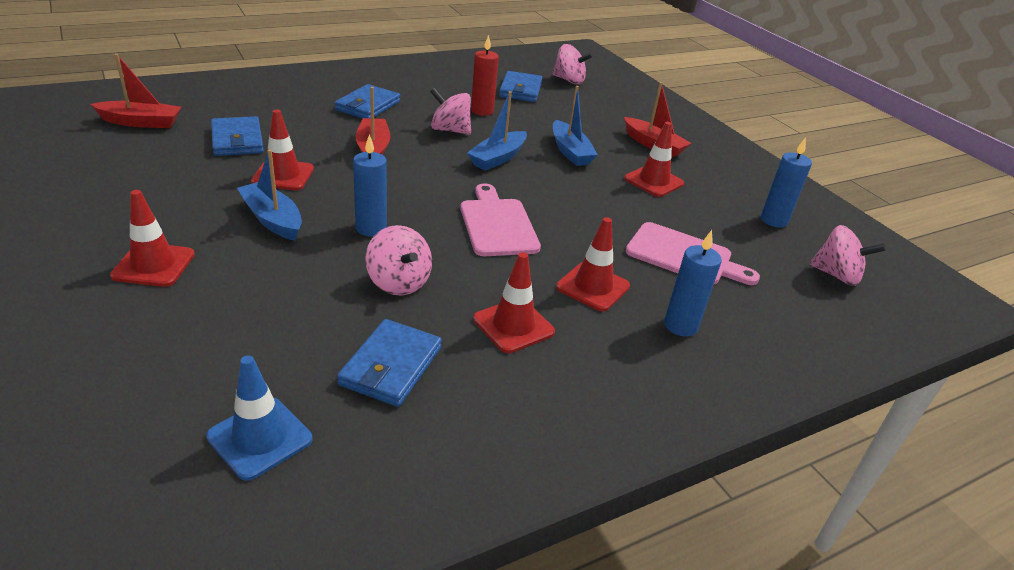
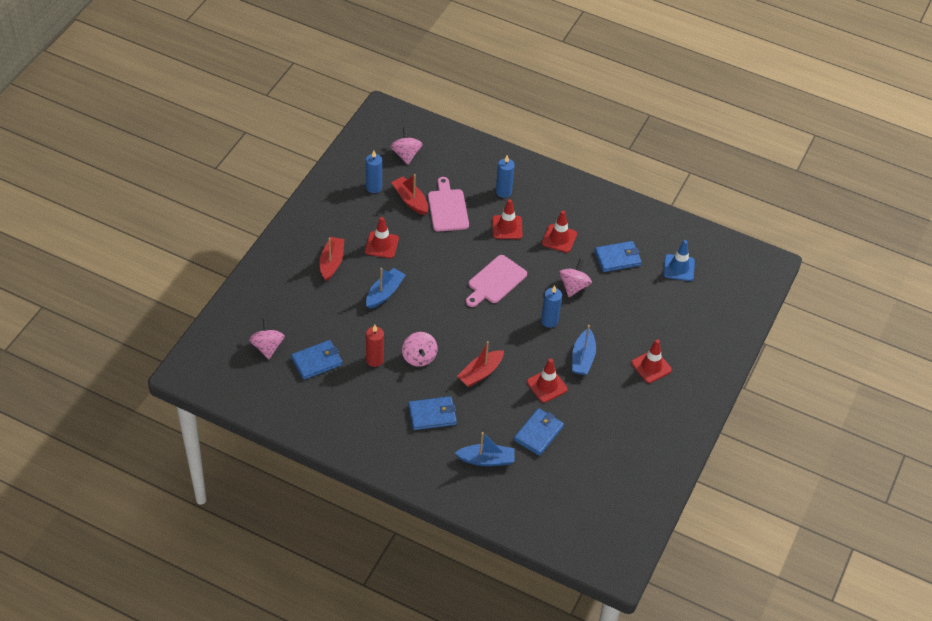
camera: 125 degrees left, 15 degrees up
red boat [90,54,182,128] -> red boat moved to [391,174,428,215]
blue boat [467,91,527,171] -> blue boat moved to [455,432,514,466]

